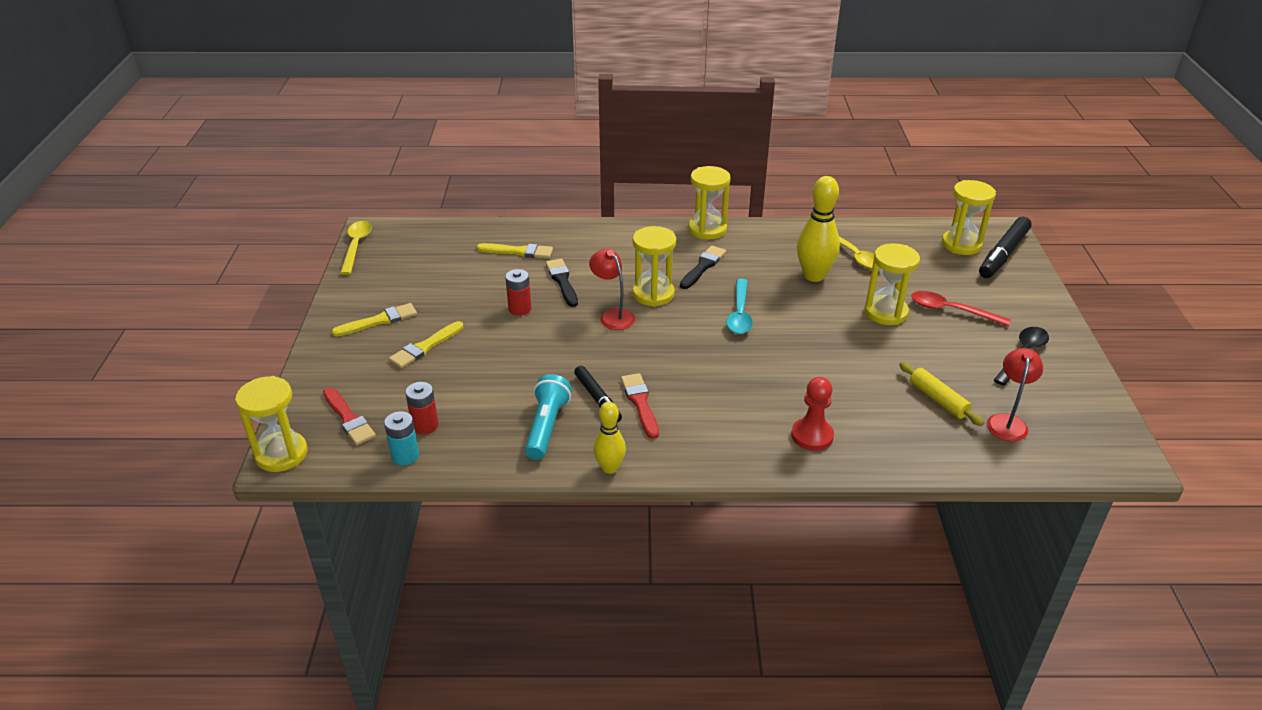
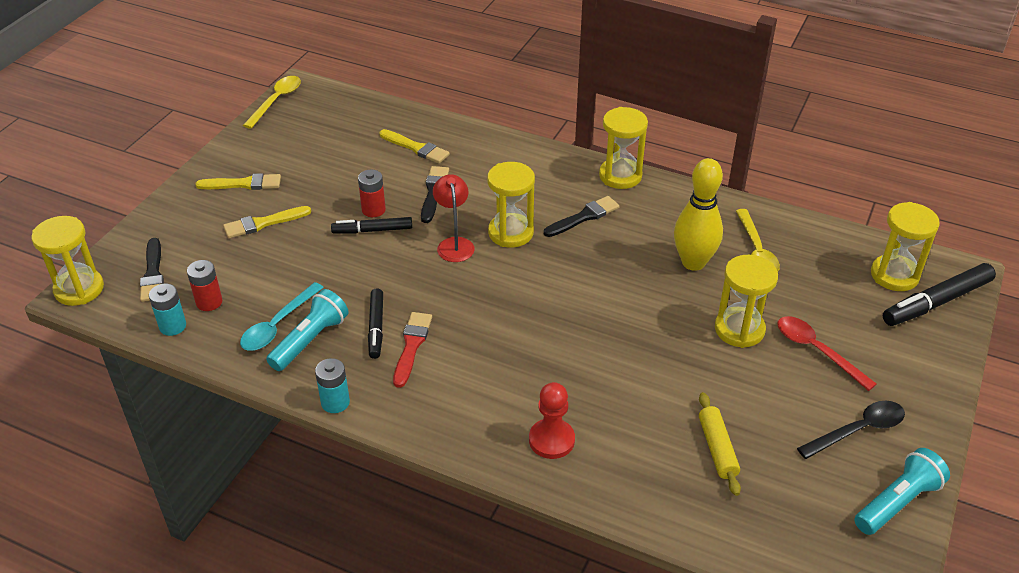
camera: 25 degrees right, 5 degrees up
red brush [323,387,376,445] -> black brush [140,238,164,302]
yellow bowling pin [593,402,626,474] -> turquoise battery [315,358,350,413]
turquoise spoon [726,279,753,334] -> turquoise spoon moved to [240,282,324,351]
red lamp [987,348,1043,441] -> none
none -> black marker [331,217,412,233]
none -> turquoise flashlight [854,448,950,535]

